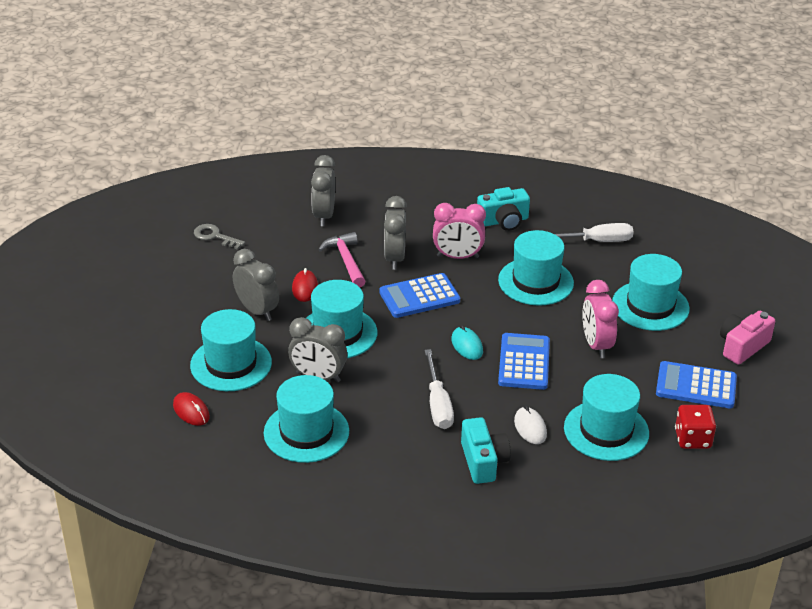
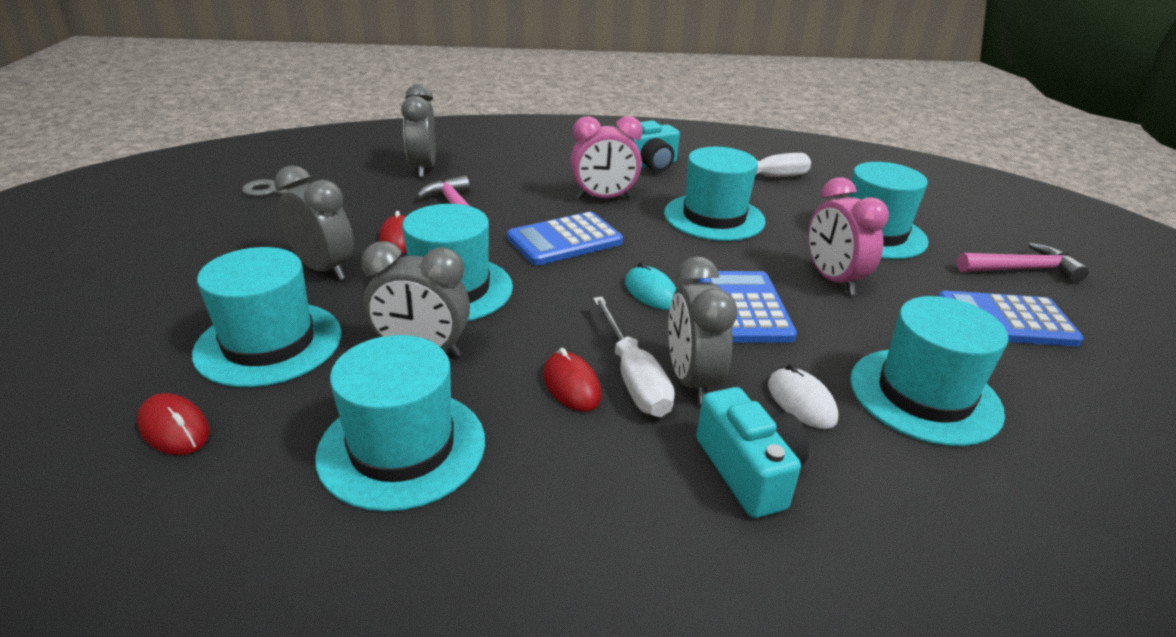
camera: 10 degrees left, 5 degrees down
grey clock [384,196,407,270] -> grey clock moved to [668,256,737,404]
red dice [675,405,716,449] -> none
pink camera [720,311,775,365] -> pink hammer [957,243,1089,283]
none -> red mouse [543,348,602,412]

